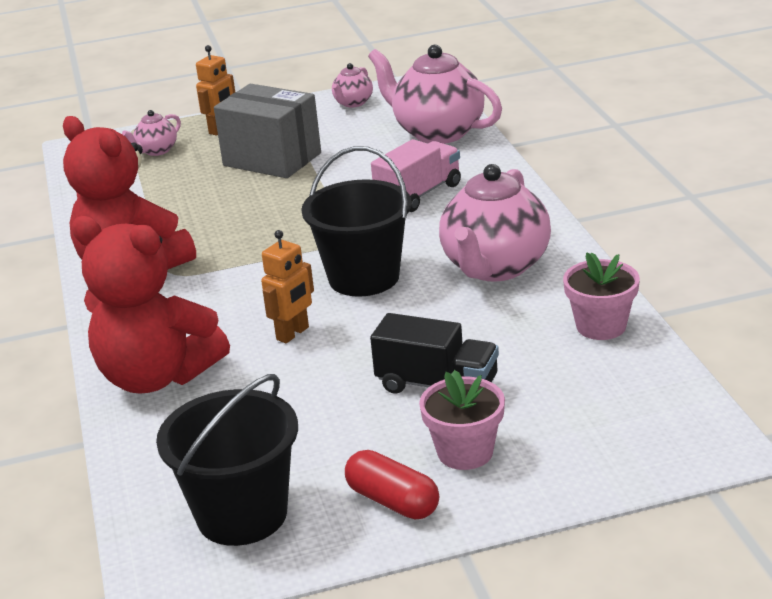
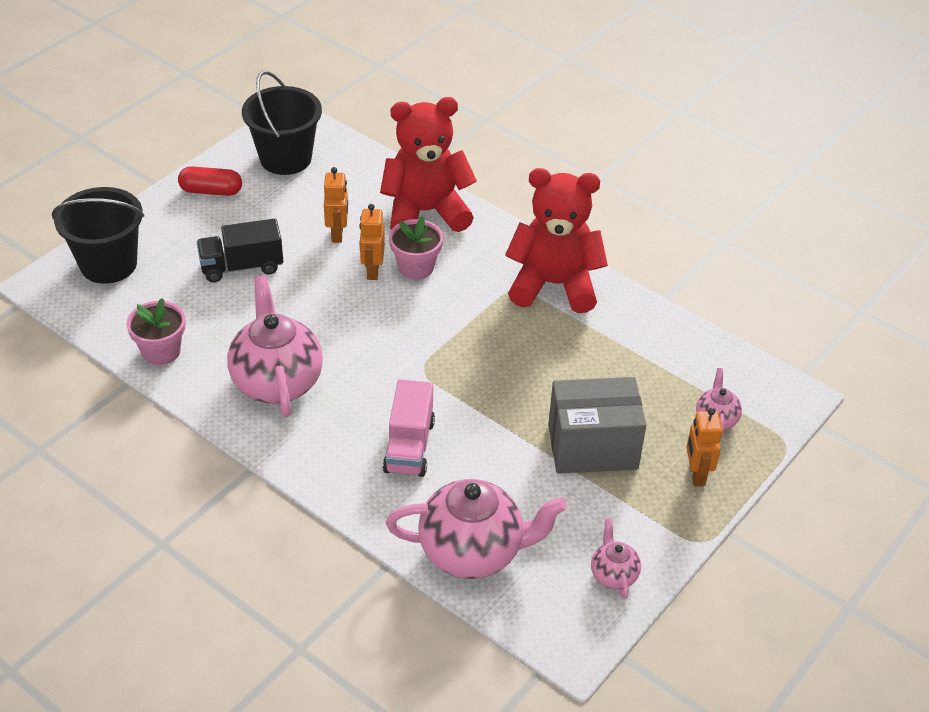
camera: 140 degrees right, 15 degrees up
black bucket [301,146,411,297] -> black bucket moved to [52,187,144,284]
pink flower pot [419,370,505,470] -> pink flower pot moved to [389,216,443,279]
none -> orange robot [324,167,348,243]

